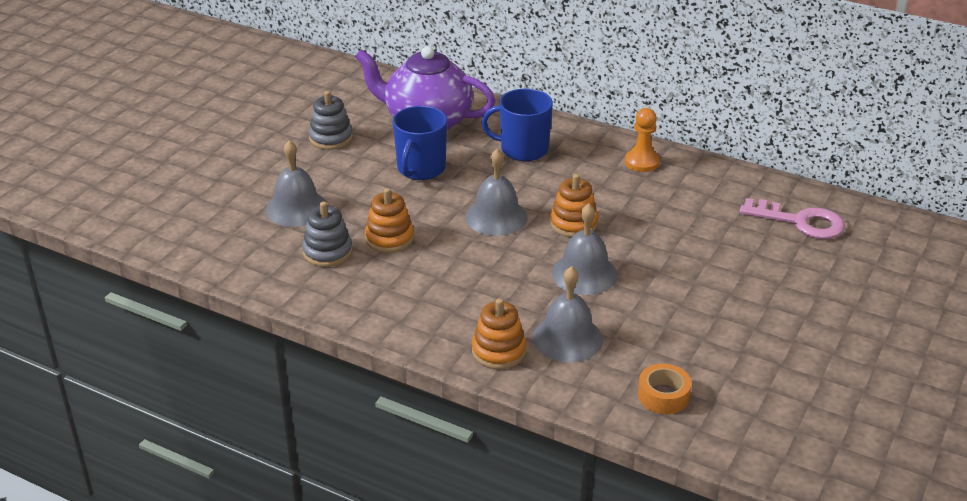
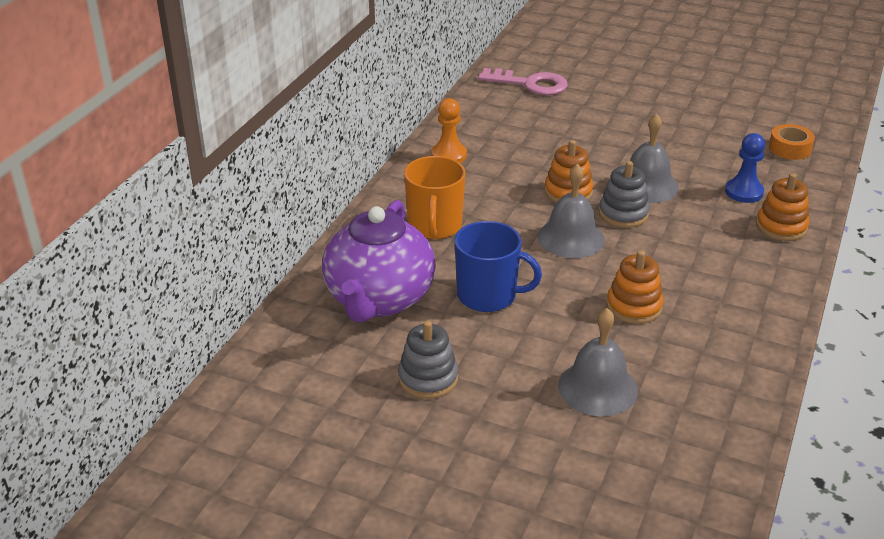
camera: 95 degrees left, 0 degrees up
grey stacking toy [302,202,352,267] -> grey stacking toy moved to [599,161,650,228]
blue mug [481,89,553,161] -> orange mug [404,156,466,239]
grey bell [532,266,603,363] -> blue pawn [725,133,765,203]
pink key [740,198,845,239] -> pink key turned 90 degrees clockwise [478,68,568,95]

